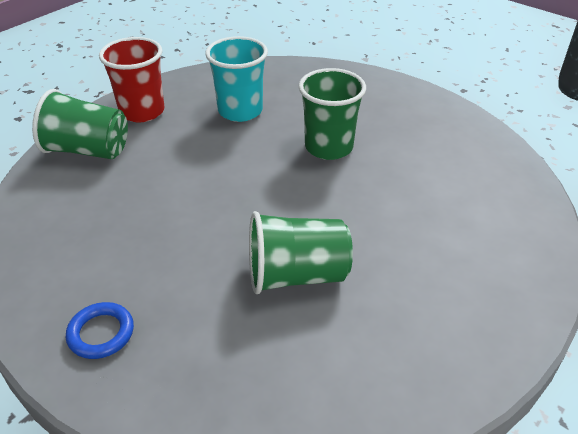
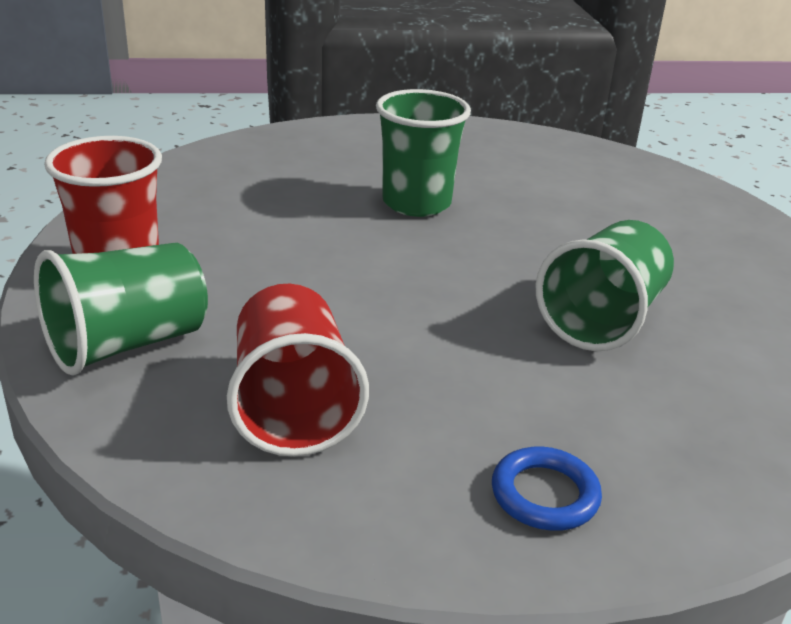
camera: 50 degrees left, 10 degrees down
turquoise cup [205,36,268,122] -> none
none -> red cup [227,284,369,457]

